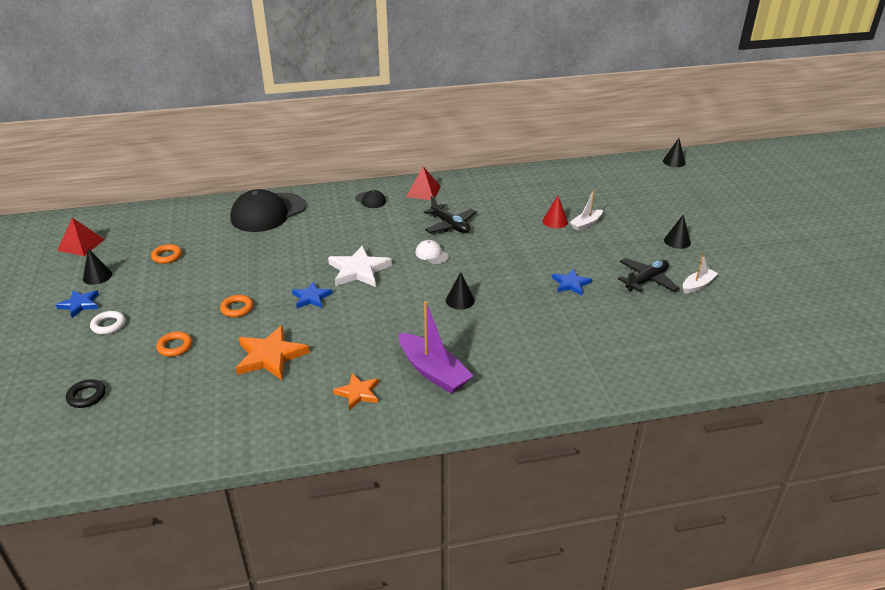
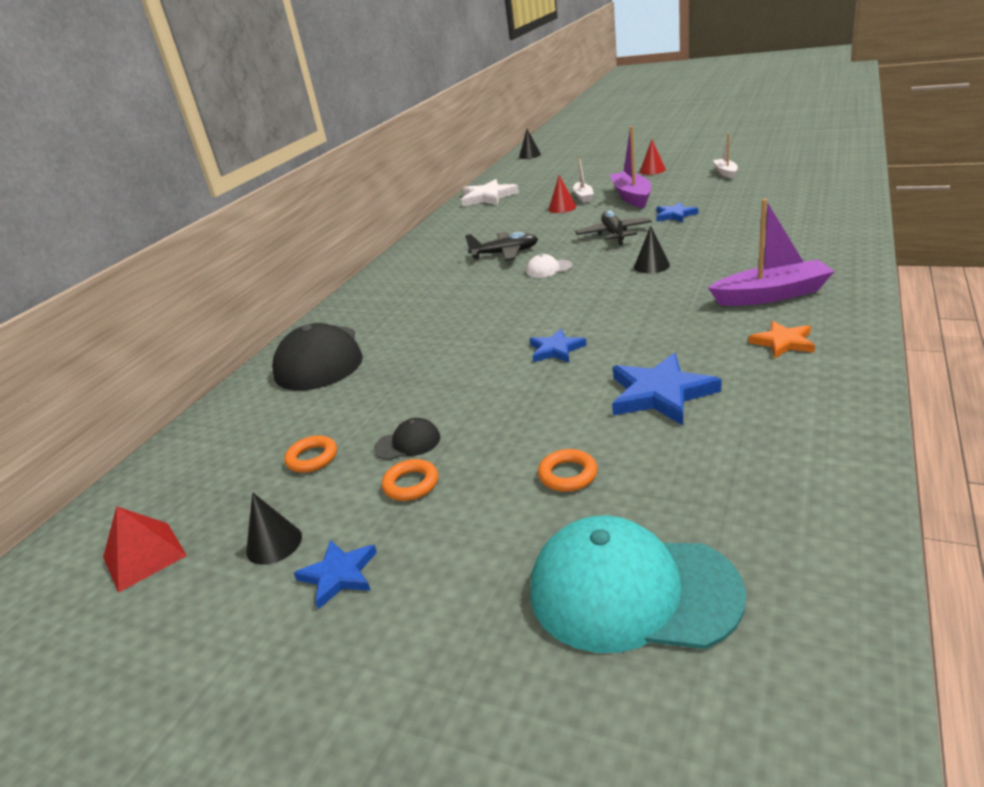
camera: 50 degrees left, 5 degrees down
black ring [66,379,106,408] -> turquoise cap [530,515,746,653]
white ring [90,311,125,334] -> none
orange ring [220,295,253,317] -> orange ring moved to [382,459,438,501]
orange star [236,325,310,380] -> blue star [612,353,722,425]
white star [328,245,392,287] -> white star moved to [461,179,519,207]
black cap [355,190,386,208] -> black cap moved to [374,418,440,460]
red pyramid [406,166,441,200] -> none
black plane [618,258,679,292] -> black plane moved to [575,211,652,245]
black cone [664,215,691,249] -> red cone [640,139,666,175]
none -> purple boat [610,126,651,208]

